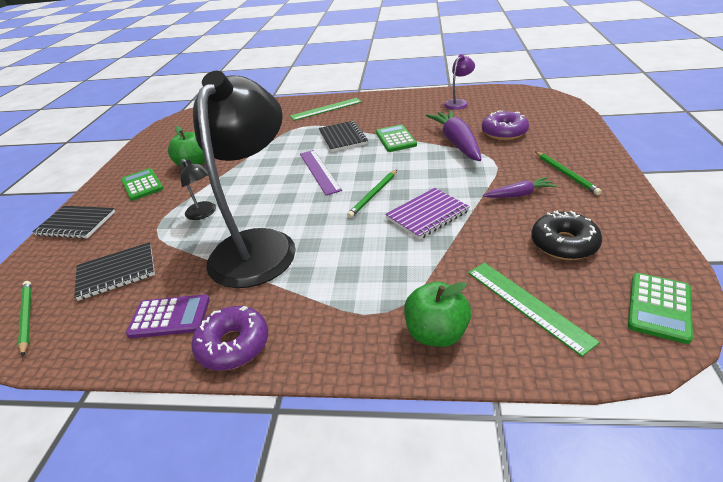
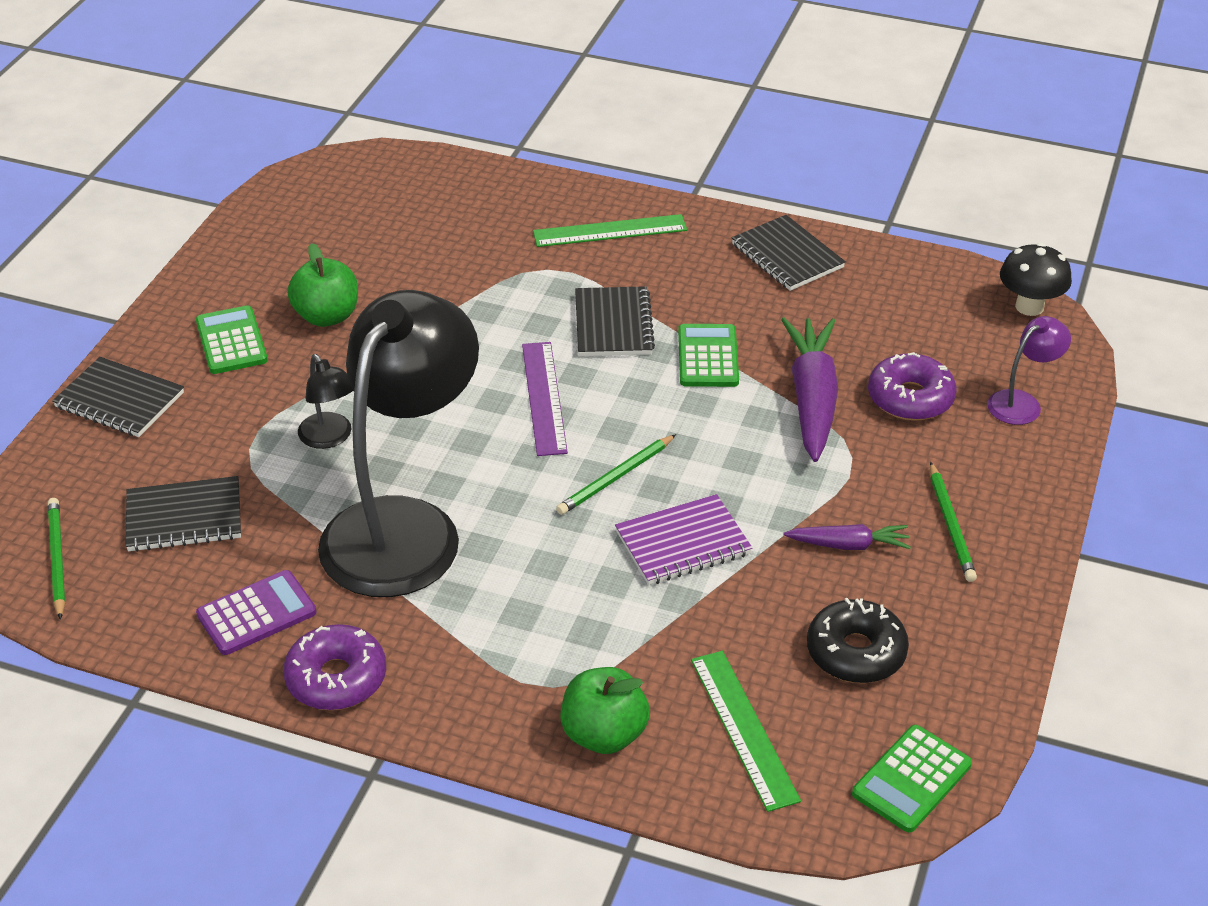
camera: 10 degrees right, 5 degrees up
purple calculator [126,294,210,338] -> purple calculator turned 45 degrees counterclockwise [196,570,316,655]
purple lamp [444,54,475,110] -> purple lamp moved to [987,316,1071,425]
none -> black notebook [732,215,846,291]
none -> black mushroom [1000,243,1072,316]

